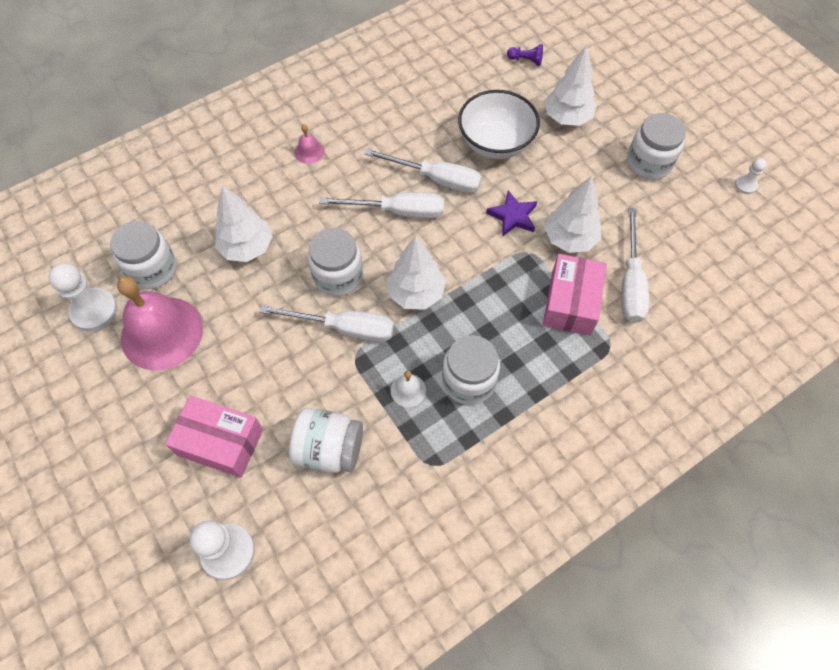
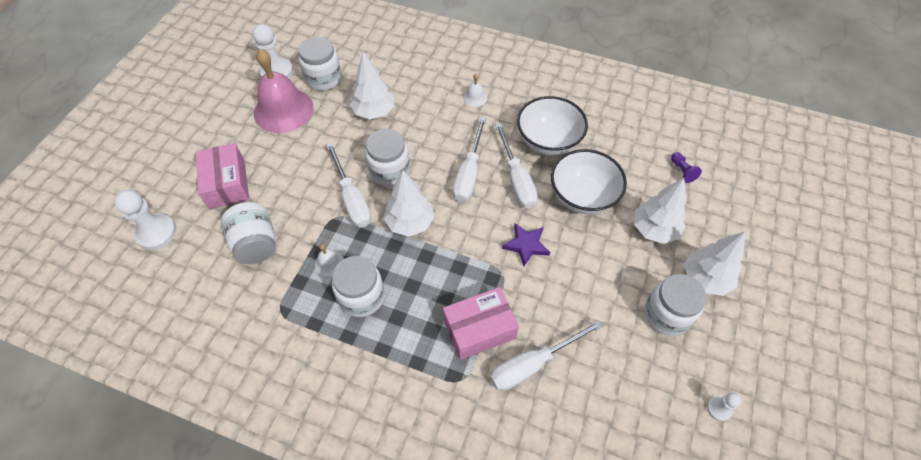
camera: 55 degrees right, 5 degrees down
pink bell [295,124,324,164] -> white bell [463,74,487,107]
white screwdriver [319,192,444,218] -> white screwdriver turned 45 degrees clockwise [453,117,486,202]
white tree [544,176,601,253] -> white tree moved to [684,232,745,296]
none -> white bowl [517,96,588,156]

